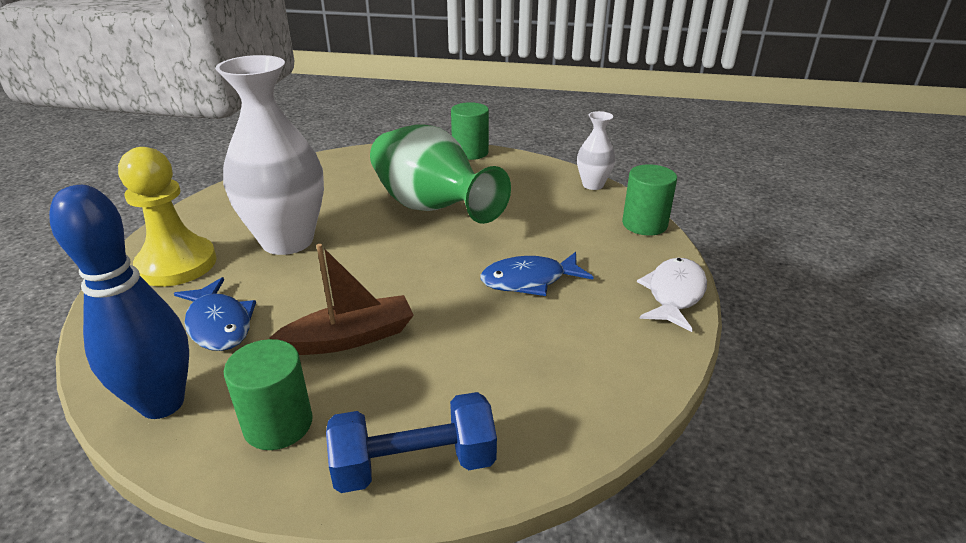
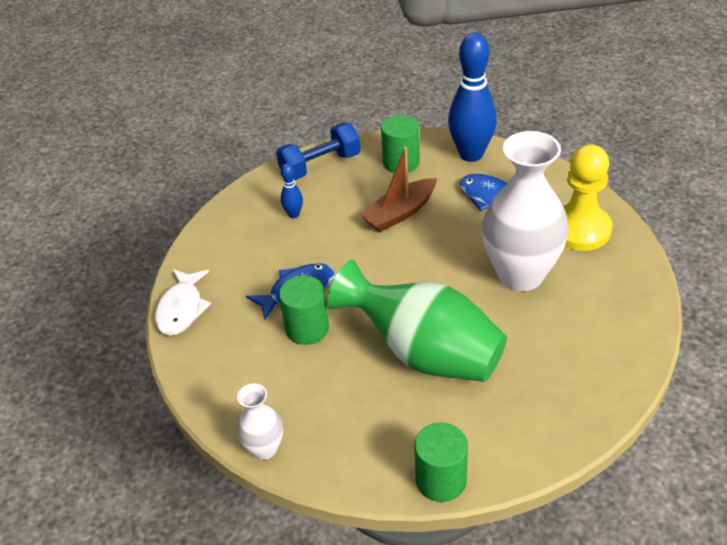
camera: 165 degrees right, 10 degrees up
green cylinder [622,164,677,236] -> green cylinder moved to [279,276,329,345]
none -> blue bowling pin [281,163,303,218]

